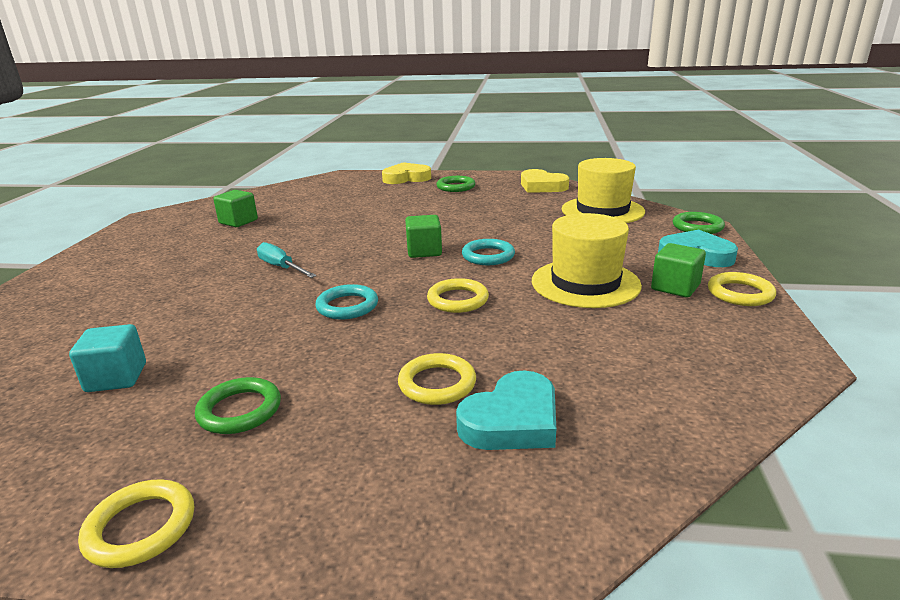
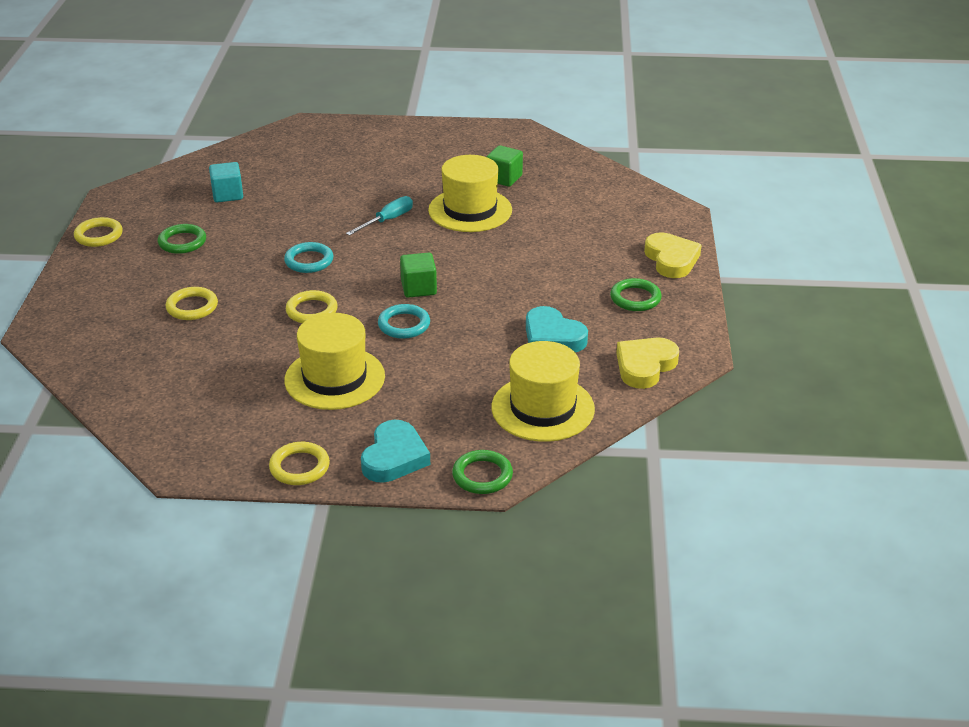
camera: 85 degrees right, 10 degrees up
turquoise heart [456,371,556,450] -> turquoise heart moved to [526,306,588,352]
green cube [651,243,706,298] -> none
none -> yellow hat [428,155,512,232]

